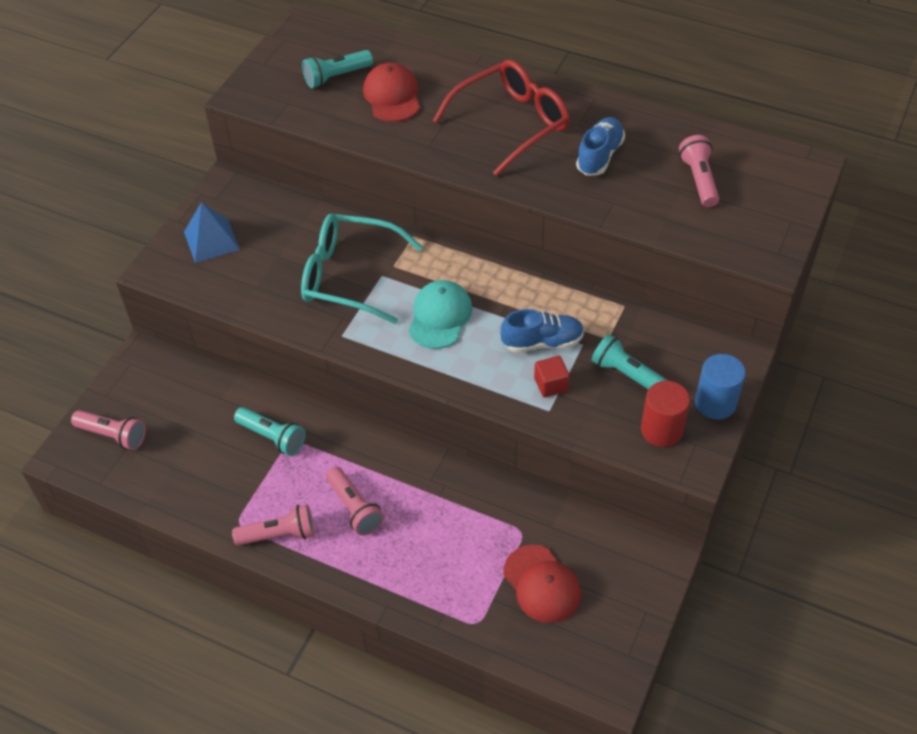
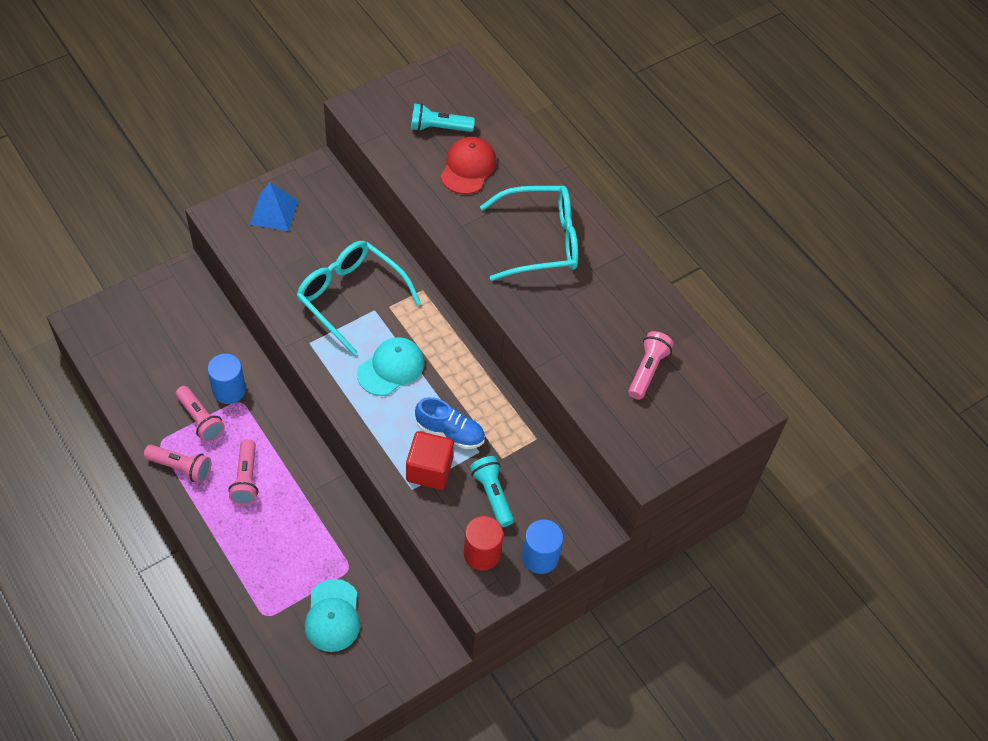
camera: 25 degrees right, 5 degrees up
pink flashlight [71,410,146,450] -> pink flashlight moved to [176,386,225,442]
turquoise flashlight [234,407,306,456] -> blue cylinder [207,353,246,404]
red glasses [433,60,570,176] -> turquoise glasses [480,186,578,281]
red cap [504,545,581,623] -> turquoise cap [305,579,360,652]
red cube [534,356,570,397] -> red cube [406,431,454,490], size x1.64
blue shoe [576,117,625,176] -> none

